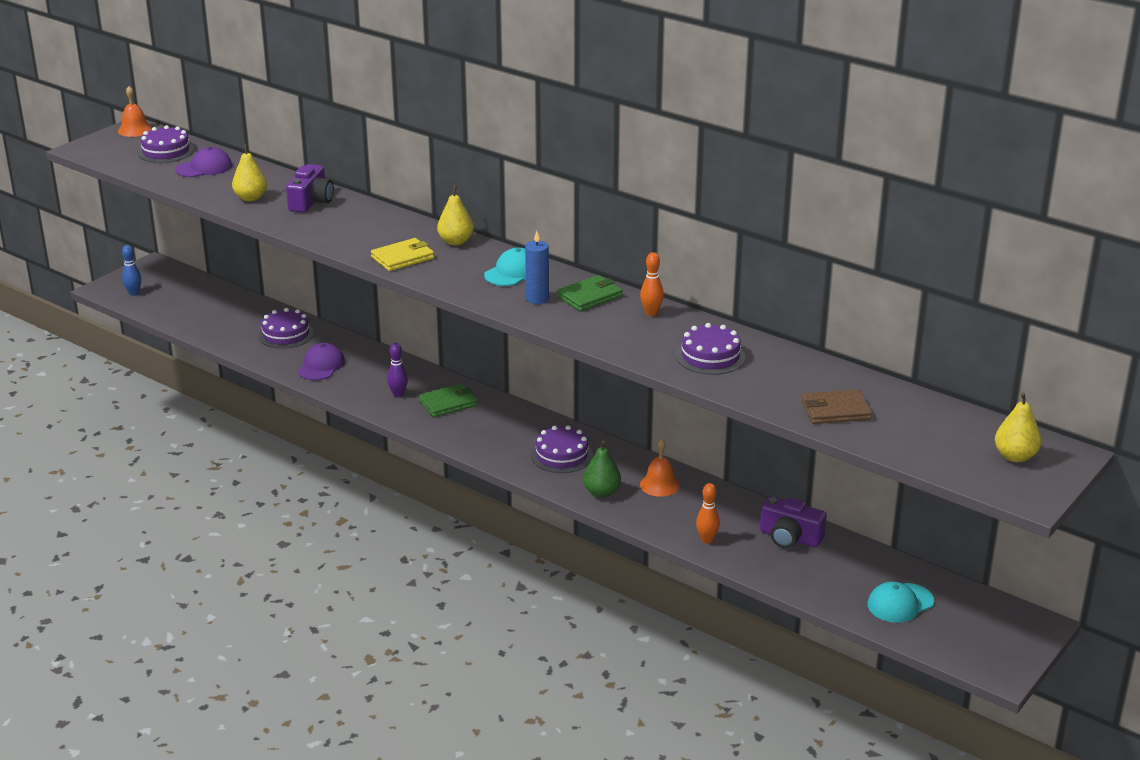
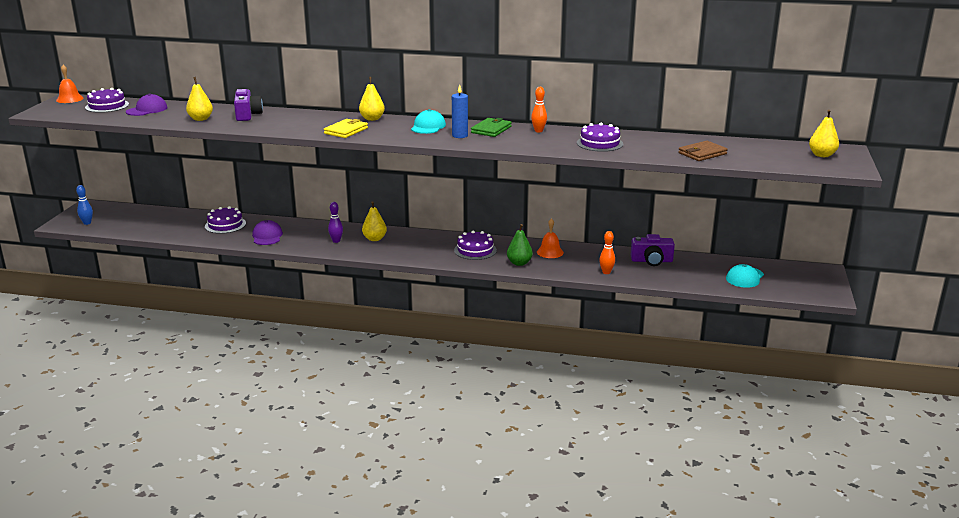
camera: 25 degrees left, 5 degrees down
green wallet [419,383,478,417] -> yellow pear [362,201,387,241]

